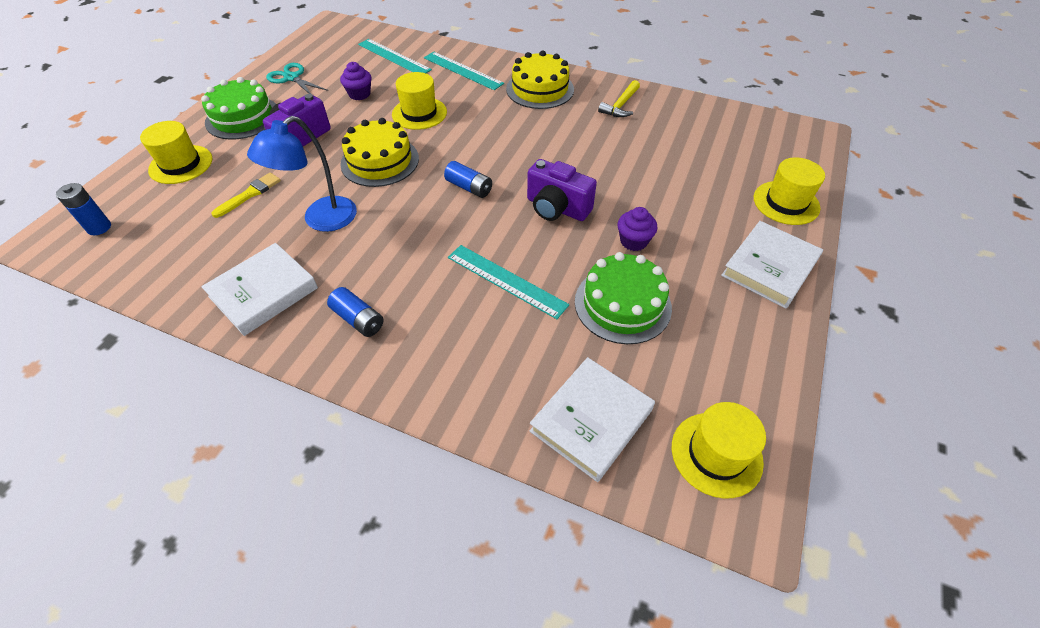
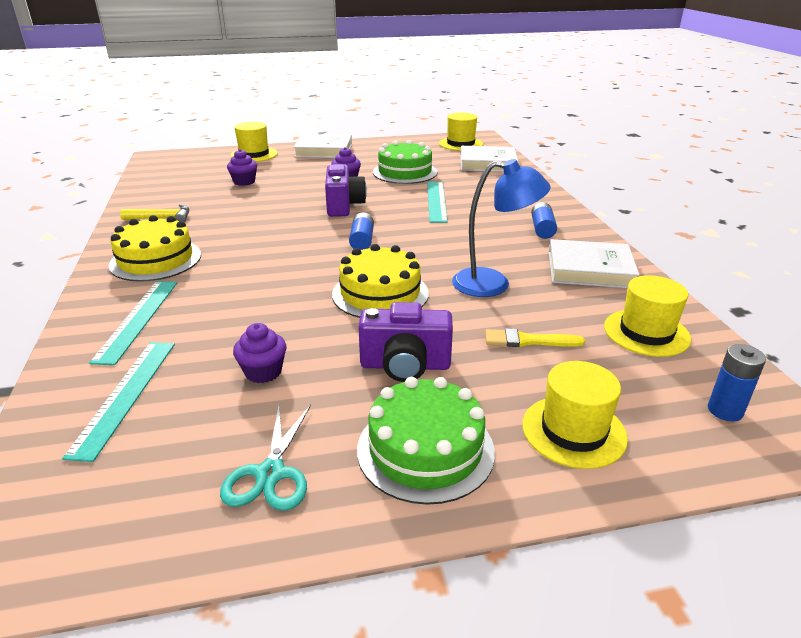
camera: 125 degrees left, 20 degrees down
yellow hat [392,72,447,130] -> yellow hat moved to [604,275,691,357]
none -> purple cupcake [227,149,257,186]

